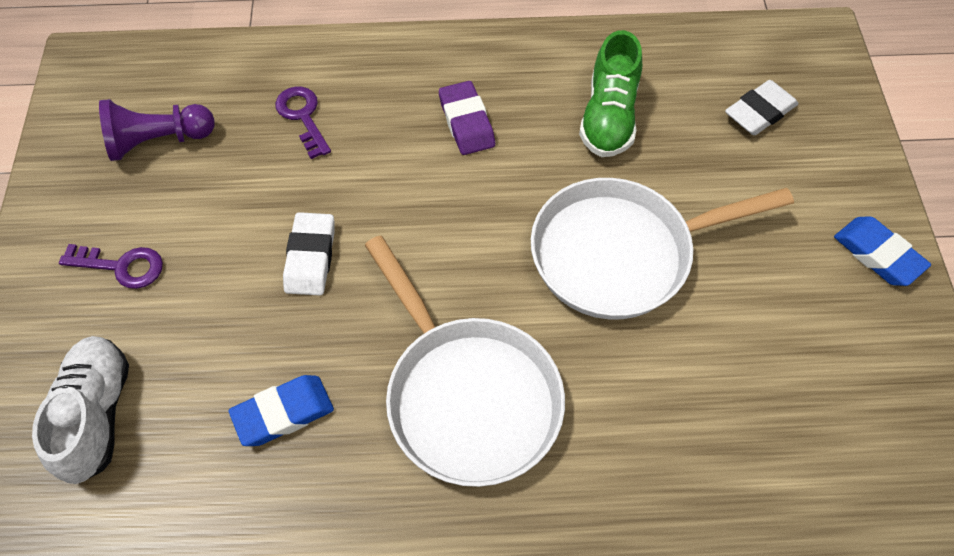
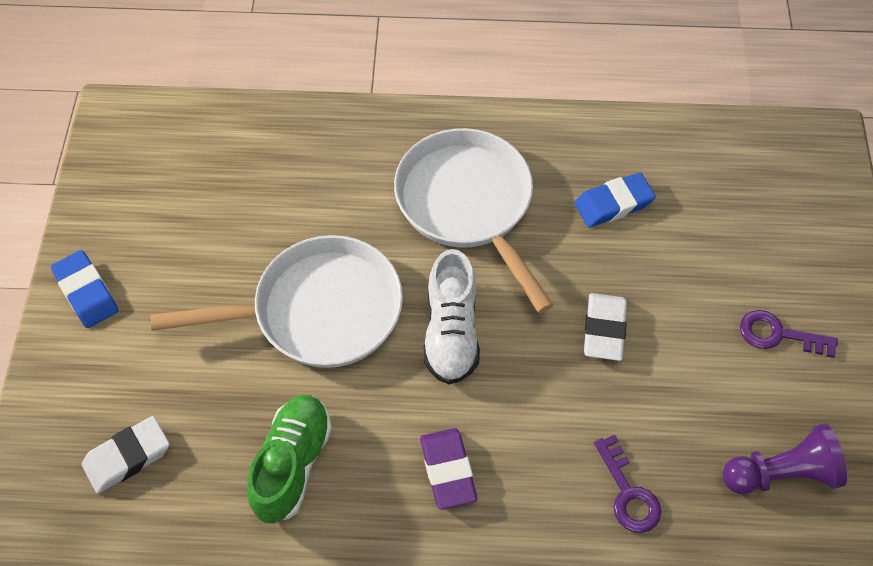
camera: 175 degrees left, 0 degrees up
white shoe [32,336,129,484] -> white shoe moved to [423,249,480,384]

